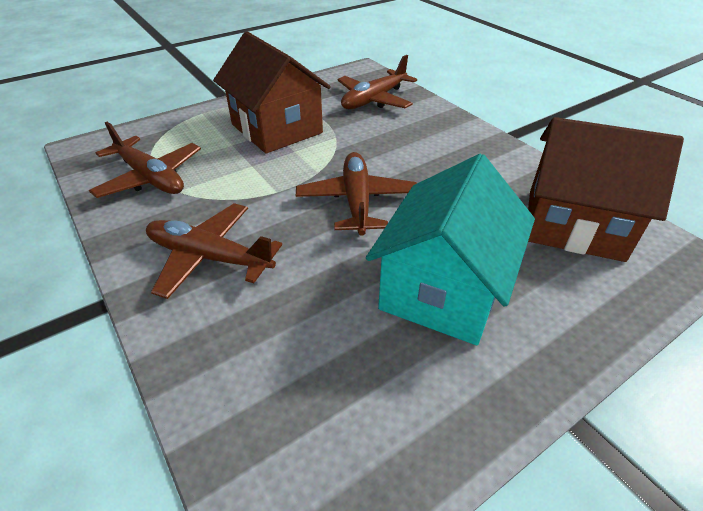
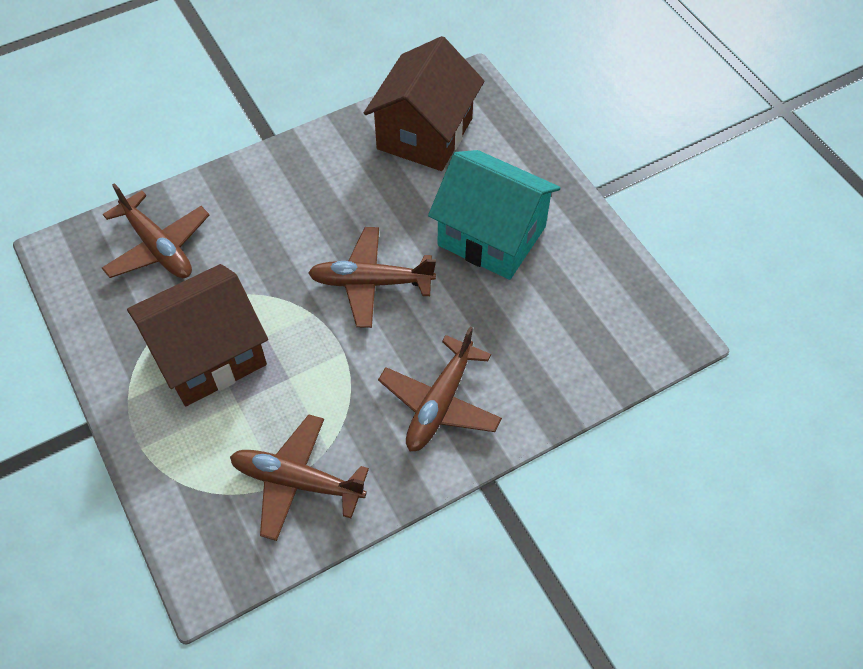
camera: 85 degrees left, 15 degrees up
brown plane [89,122,201,198] -> brown plane turned 120 degrees counterclockwise [230,414,369,541]

